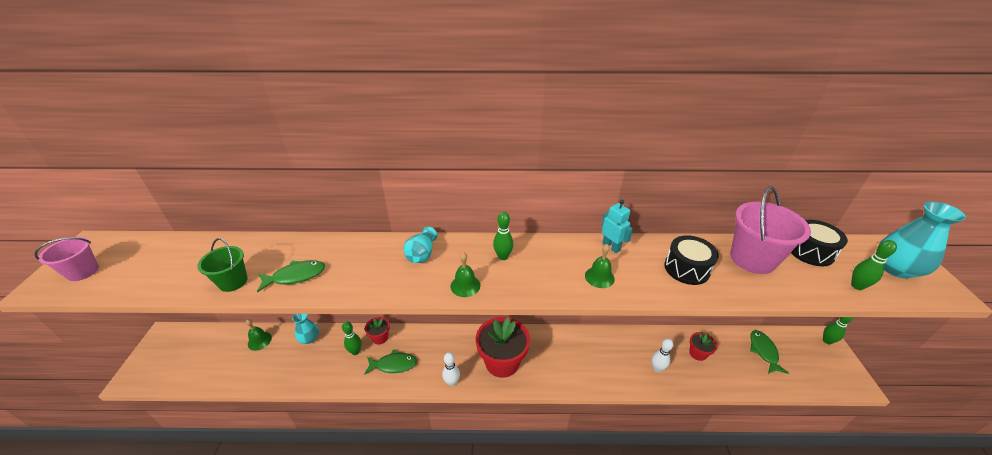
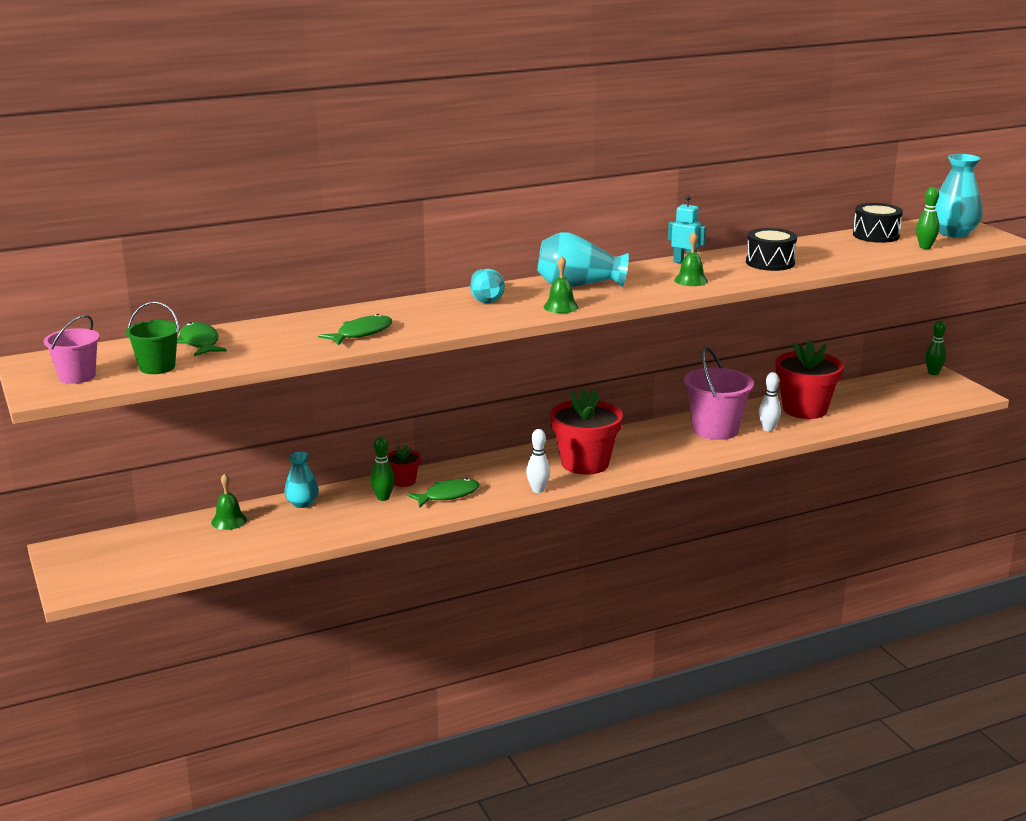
camera: 25 degrees left, 15 degrees down
green bucket [197,238,248,292] -> green bucket moved to [126,301,180,374]
green bowling pin [493,212,514,260] -> turquoise vase [537,232,629,287]
red flower pot [689,332,717,361] -> red flower pot [776,340,844,419], size x2.06
pink bucket [730,186,811,274] -> pink bucket moved to [684,347,754,440]
green fish [750,330,789,374] -> green fish moved to [177,322,227,356]

